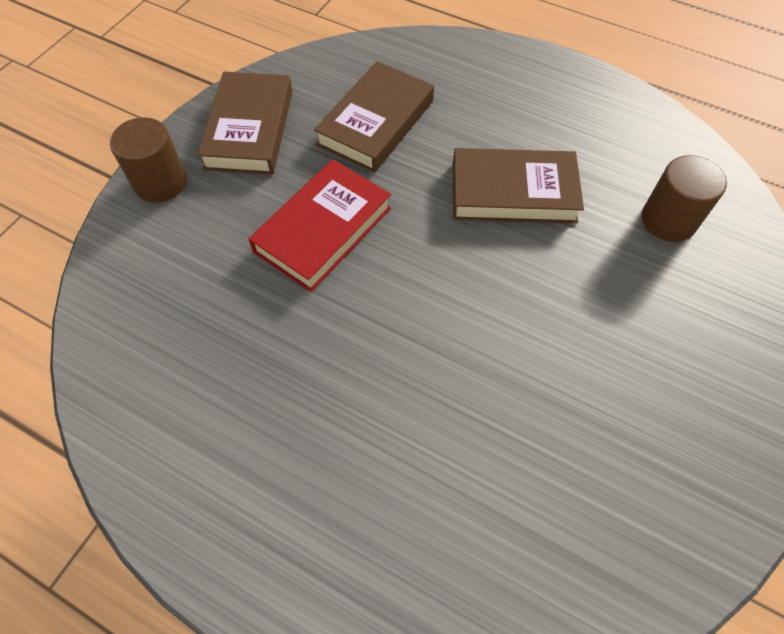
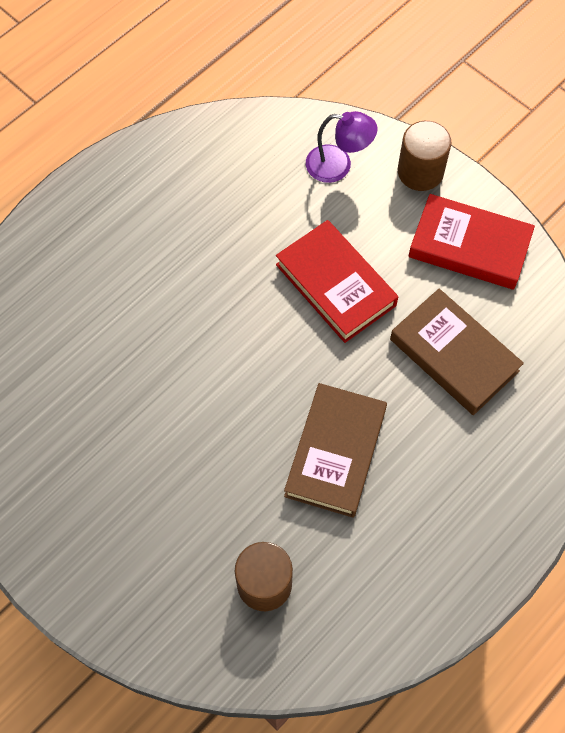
camera: 105 degrees right, 5 degrees up
brown book [197,72,293,175] -> red book [408,194,535,290]
none -> purple lamp [306,111,377,183]

